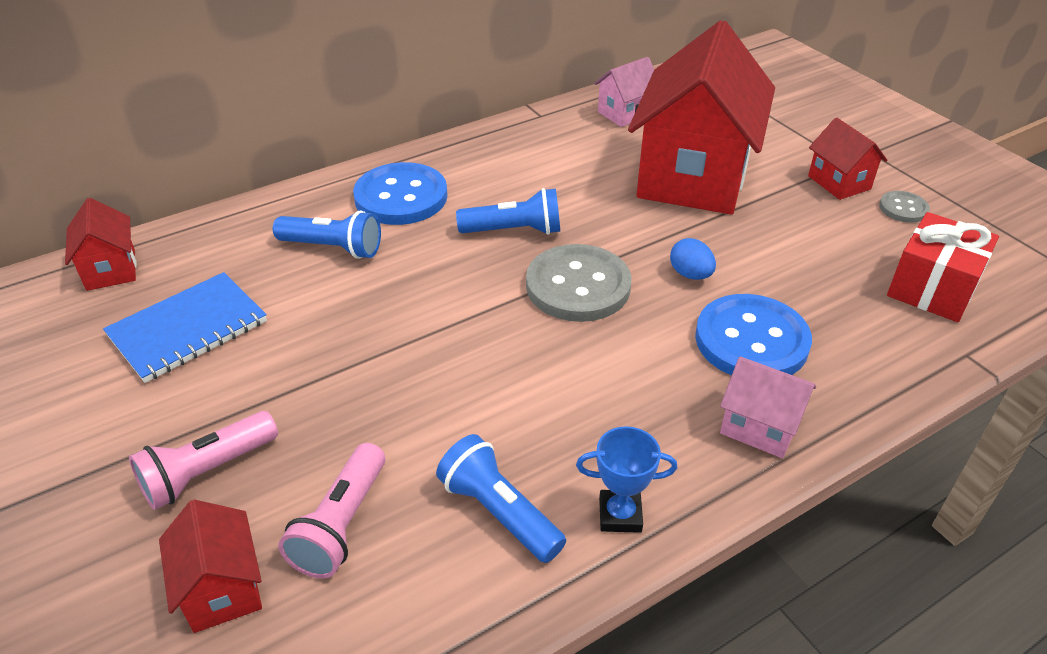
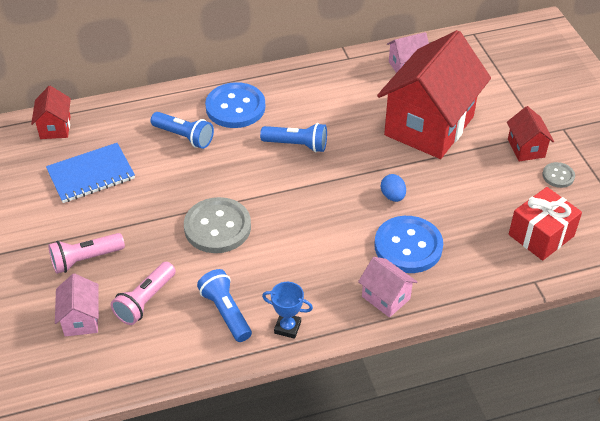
camera: 15 degrees right, 5 degrees up
red house [159,500,262,633] -> pink house [55,273,99,336]
grey button [526,244,632,322] -> grey button moved to [184,197,251,253]

